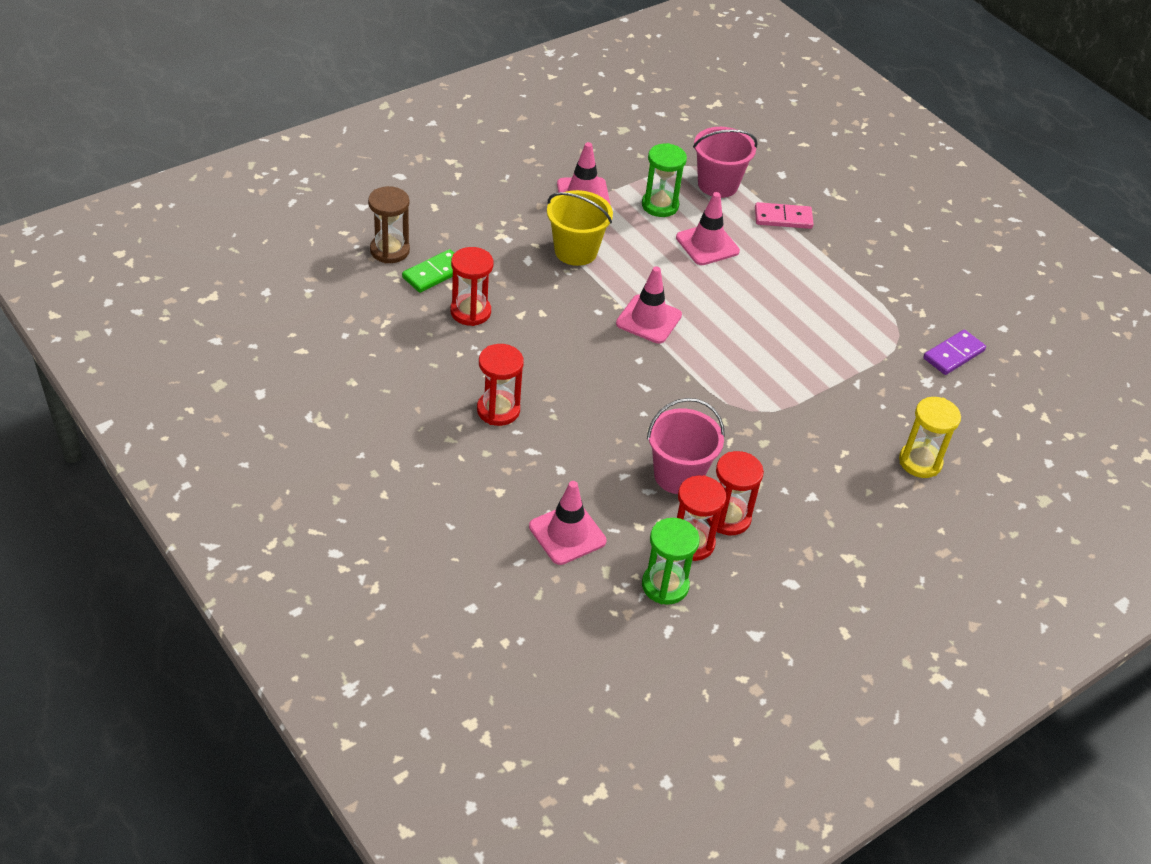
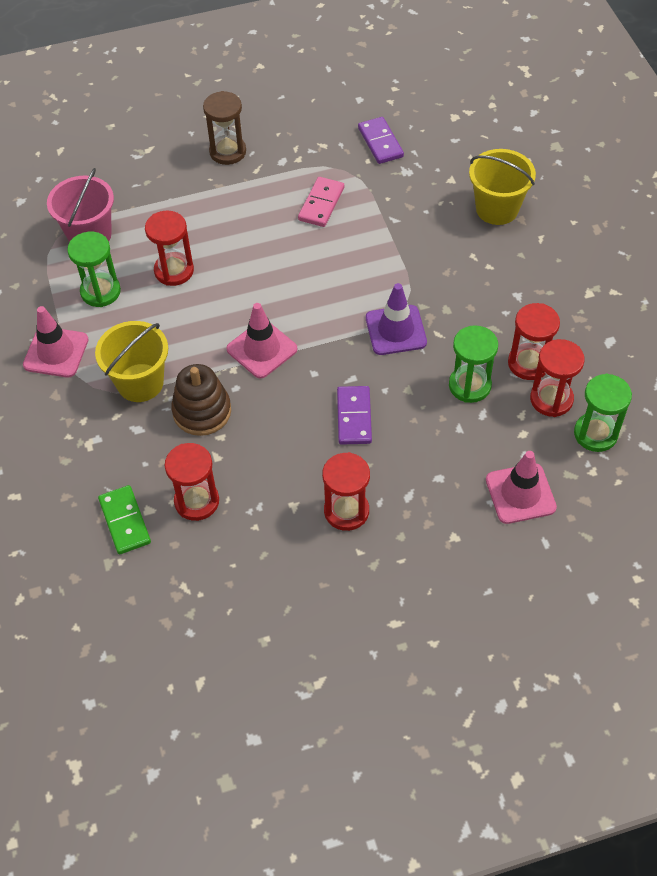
camera: 65 degrees left, 10 degrees up
brown hourglass [368,186,410,263] -> brown hourglass moved to [203,91,246,165]
pink bucket [647,398,725,494] -> green hourglass [449,325,498,403]
pink traffic cone [676,192,740,265] -> red hourglass [145,211,194,286]
pink domino [755,202,814,229] -> pink domino moved to [298,177,344,227]
yellow hourglass [899,397,961,478] -> yellow bucket [469,149,536,225]
none -> brown stacking toy [171,364,231,436]
none -> purple domino [337,386,372,445]
none -> purple traffic cone [366,283,427,355]

